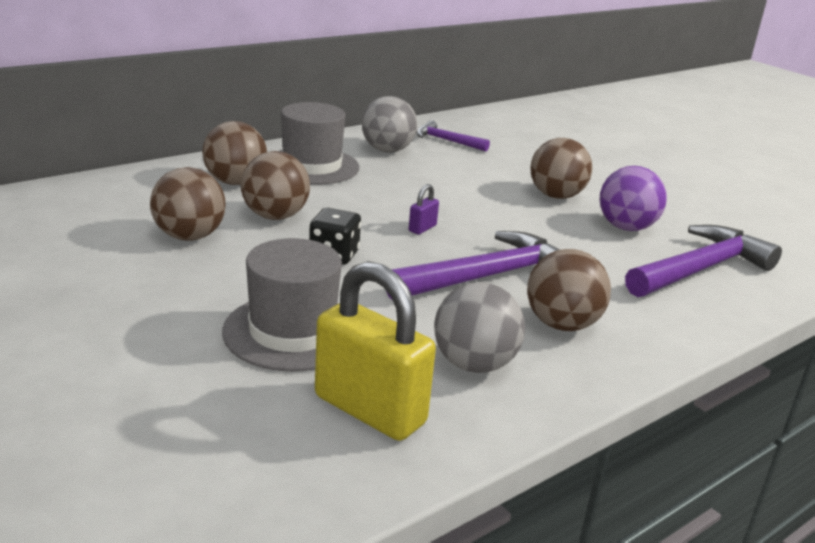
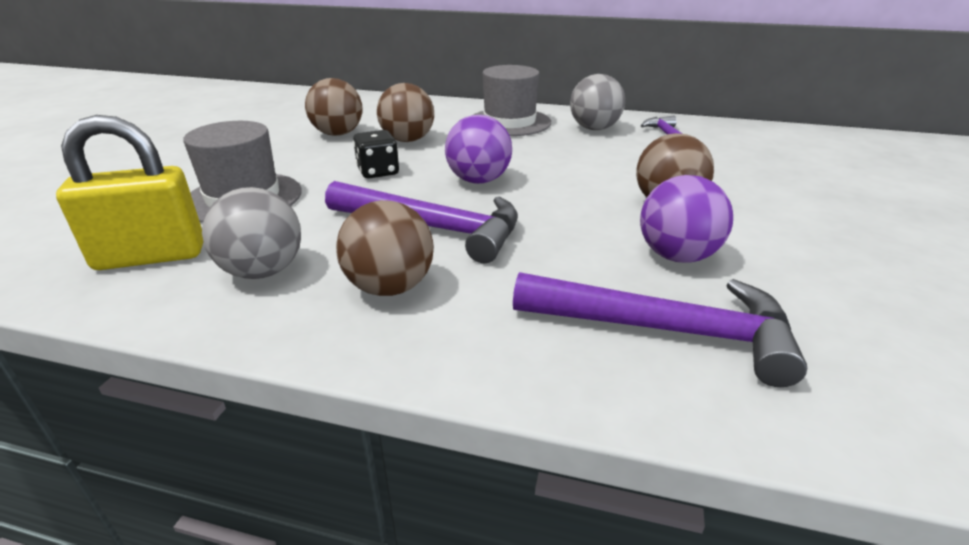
camera: 55 degrees right, 5 degrees up
brown ball [203,121,267,185] -> none
yellow padlock [315,261,436,441] -> yellow padlock turned 75 degrees clockwise [56,115,203,270]
purple padlock [409,184,439,234] -> purple ball [445,115,512,184]

